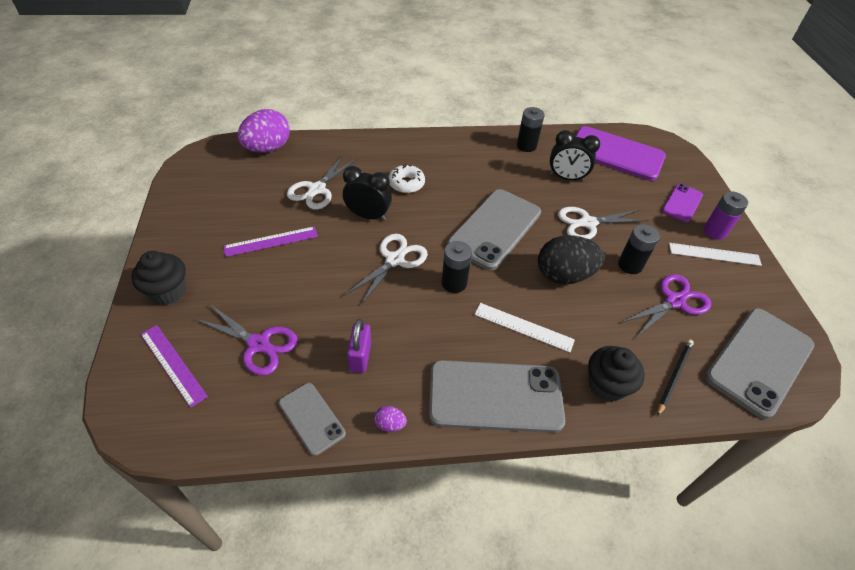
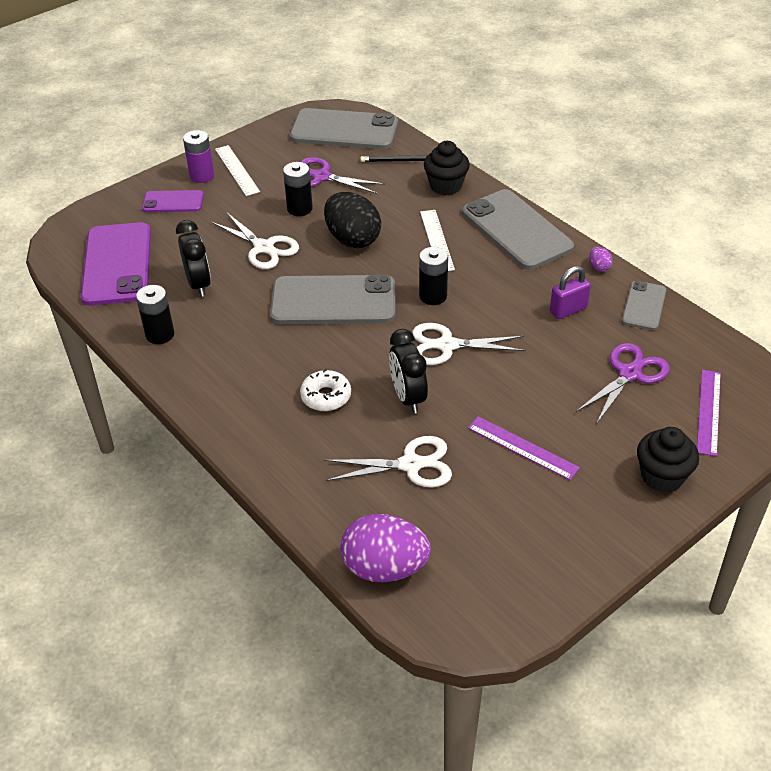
camera: 120 degrees left, 5 degrees down
purple scissors [194,304,298,376] -> purple scissors turned 45 degrees clockwise [576,343,670,424]

